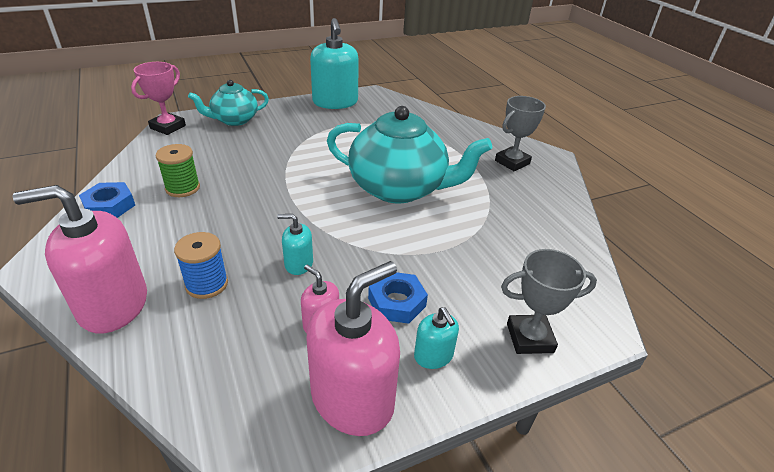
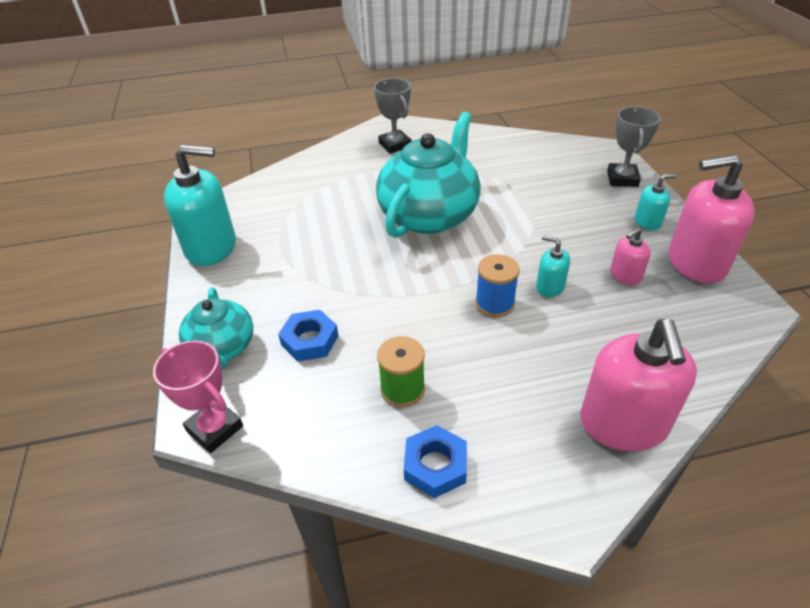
camera: 75 degrees left, 5 degrees up
blue spool [174,232,228,299] -> blue spool moved to [475,254,520,318]
turquoise soap dispenser [277,214,313,275] -> turquoise soap dispenser turned 105 degrees clockwise [536,235,570,297]
pink soap dispenser [306,261,400,436] -> pink soap dispenser turned 60 degrees counterclockwise [669,154,755,284]
blue nut [368,272,428,324] -> blue nut moved to [278,310,338,362]

